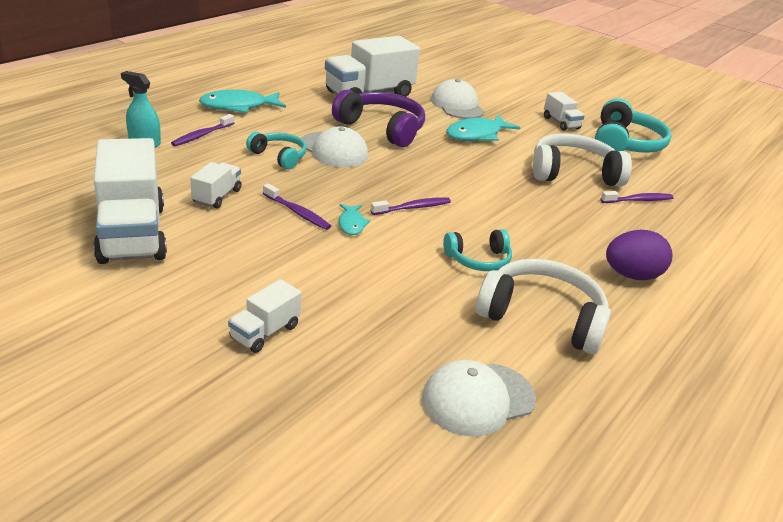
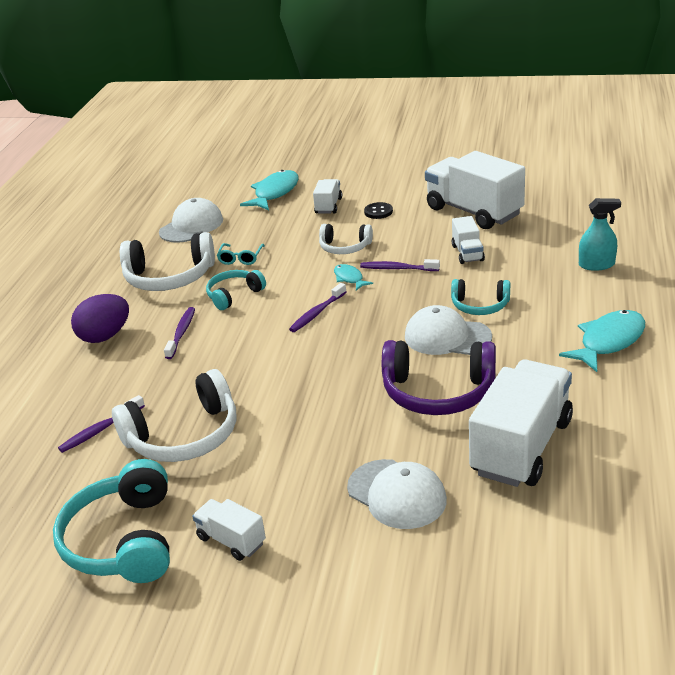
camera: 160 degrees right, 0 degrees up
purple toothbrush [171,114,234,146] -> purple toothbrush moved to [164,307,195,359]
turquoise fish [446,115,521,141] -> turquoise fish moved to [240,170,299,210]
none -> turquoise glasses [217,243,265,265]
none -> white headphones [319,224,373,254]
none -> black button [364,202,393,219]

